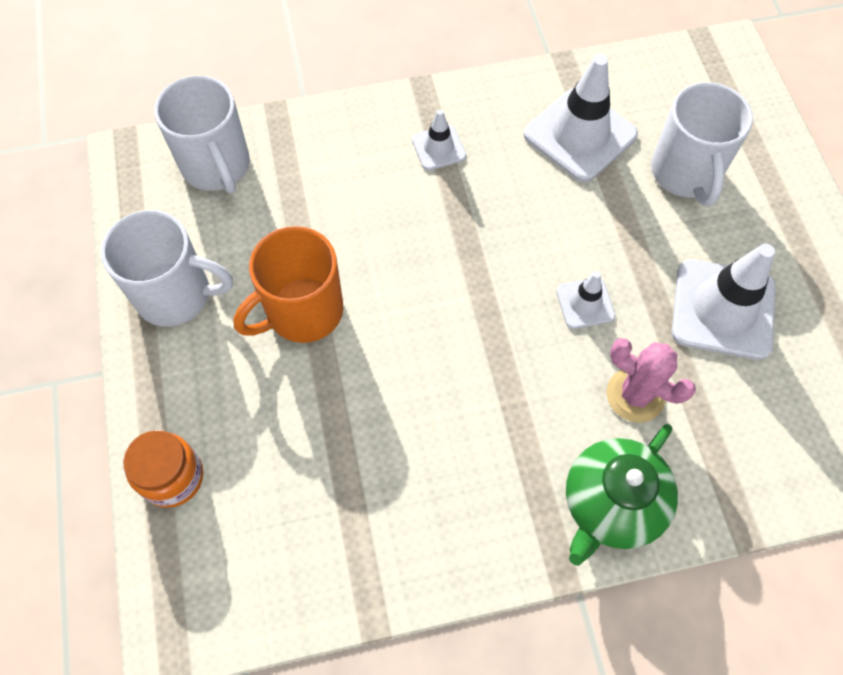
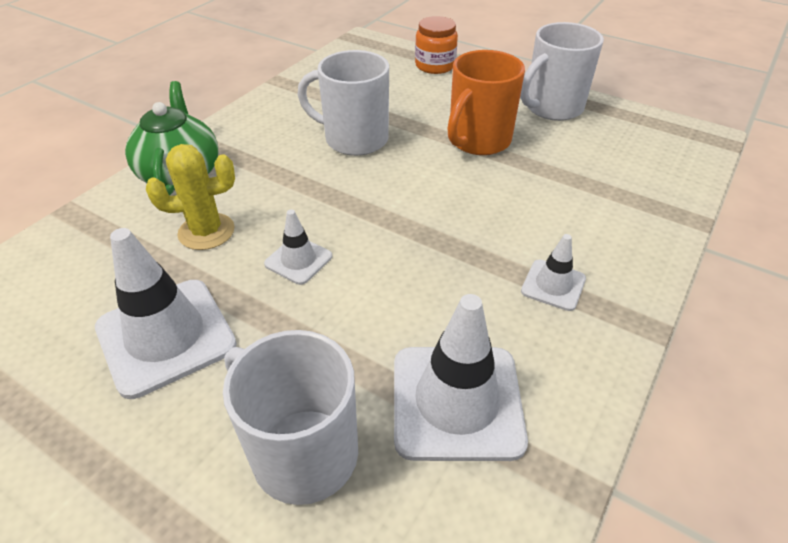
camera: 135 degrees right, 20 degrees down
white mug [154,75,250,194] -> white mug moved to [298,50,389,156]
orange mug [233,226,343,343] -> orange mug turned 150 degrees counterclockwise [447,50,525,155]
pink cactus [607,338,696,423] -> yellow cactus [146,144,235,250]

